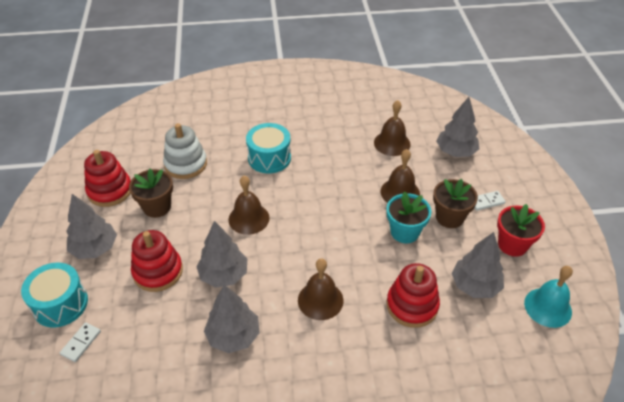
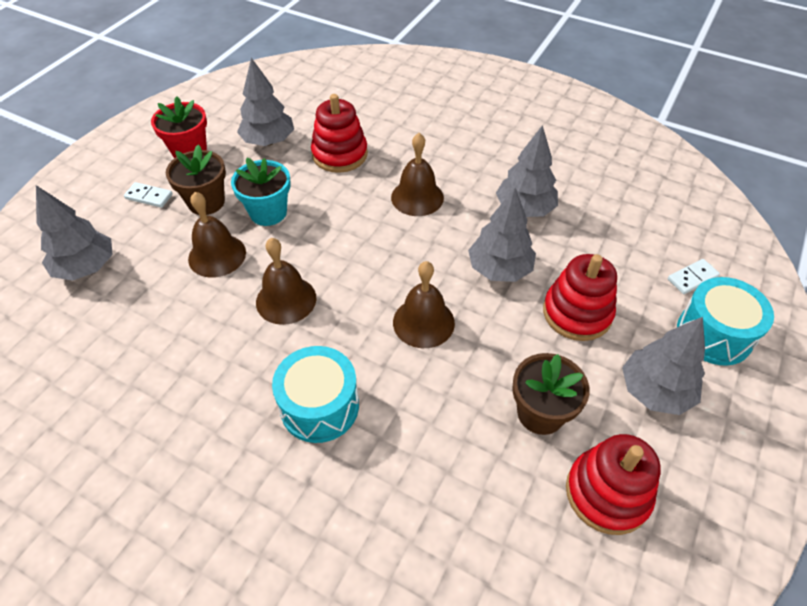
camera: 145 degrees left, 5 degrees up
white stacking toy [163,123,207,179] -> none
brown bell [374,100,411,156] -> brown bell moved to [256,238,316,325]
turquoise bell [524,266,573,328] -> none

